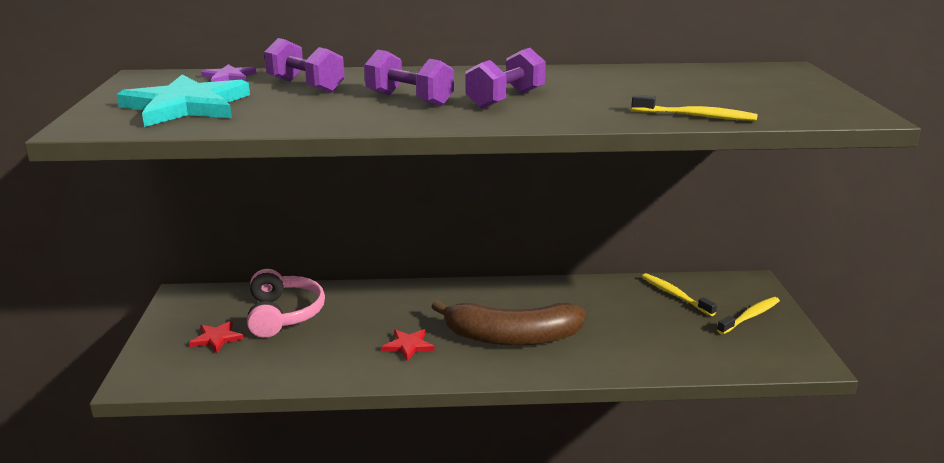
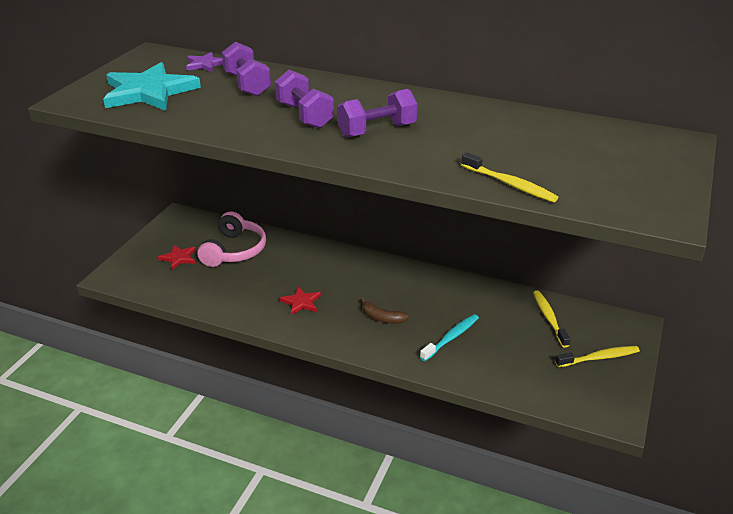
camera: 25 degrees right, 10 degrees up
brown banana [431,300,585,346] -> brown banana [361,298,409,324], size x0.42
none -> turquoise toothbrush [420,314,479,361]

